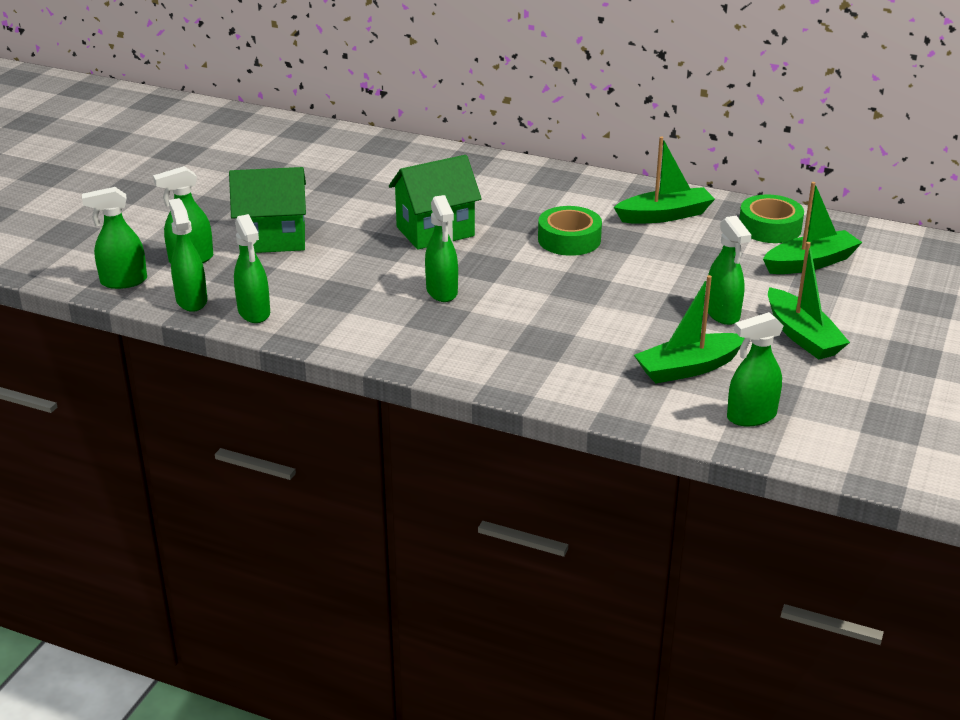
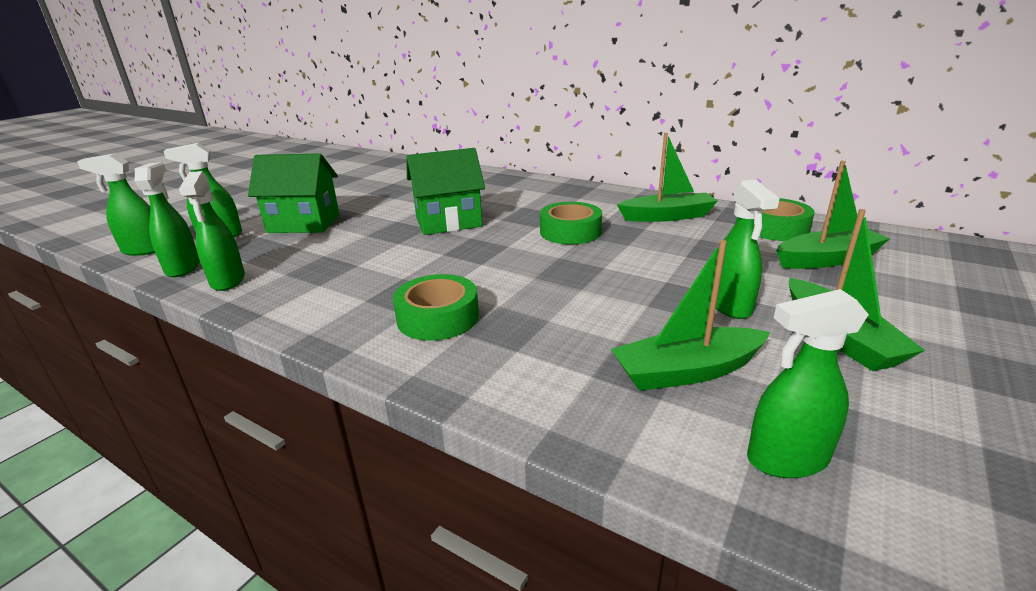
camera: 10 degrees right, 5 degrees down
green spray bottle [425,195,458,302] -> none
none -> green tape [393,274,479,341]

